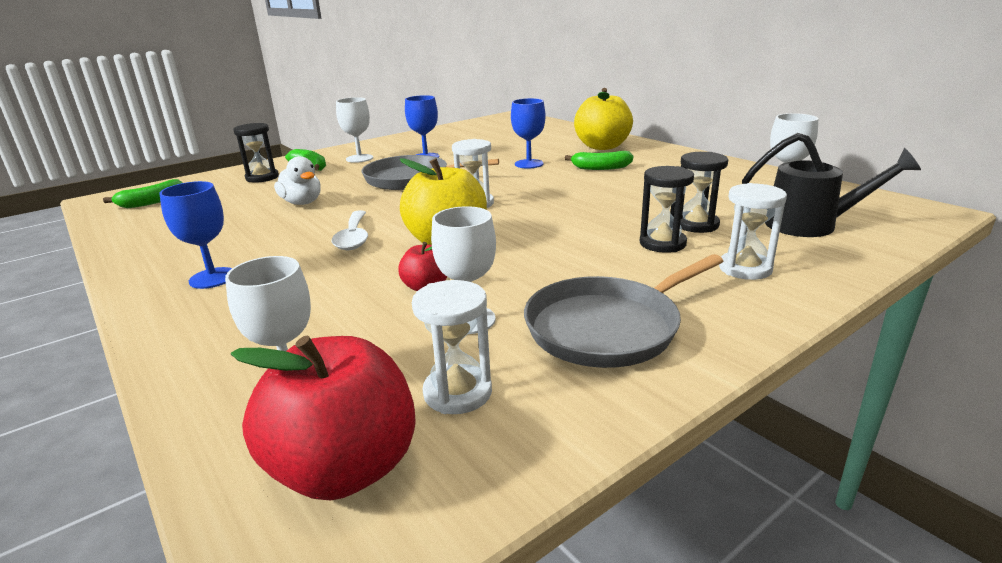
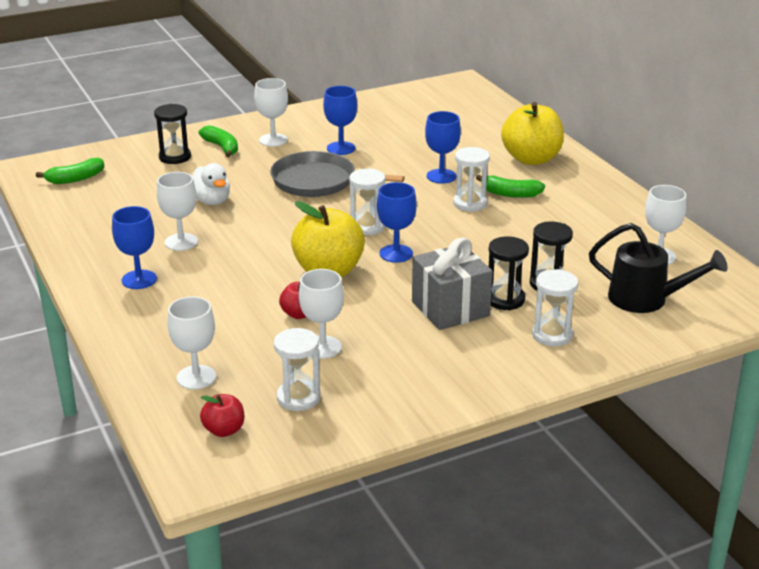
camera: 10 degrees right, 5 degrees up
red apple [231,335,416,501] -> red apple [200,394,244,437], size x0.50
white spoon [332,210,368,250] -> none
grey pan [524,254,723,368] -> none
none -> white goblet [157,172,198,251]
none -> blue goblet [377,182,417,263]
none -> grey gift [412,237,493,330]
none -> white hourglass [453,147,490,212]

